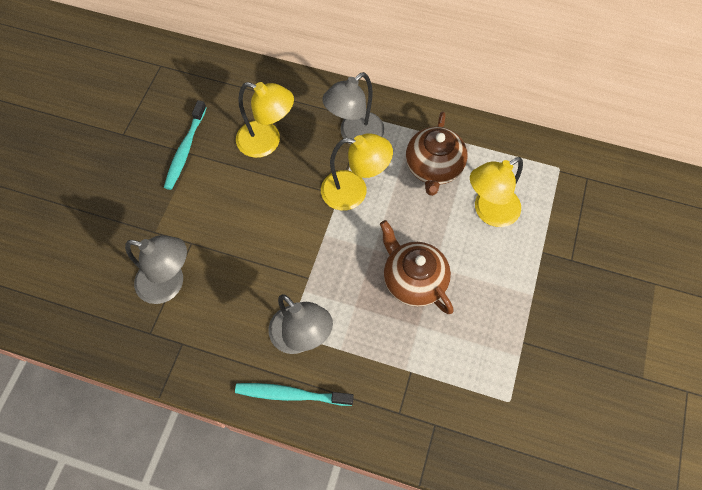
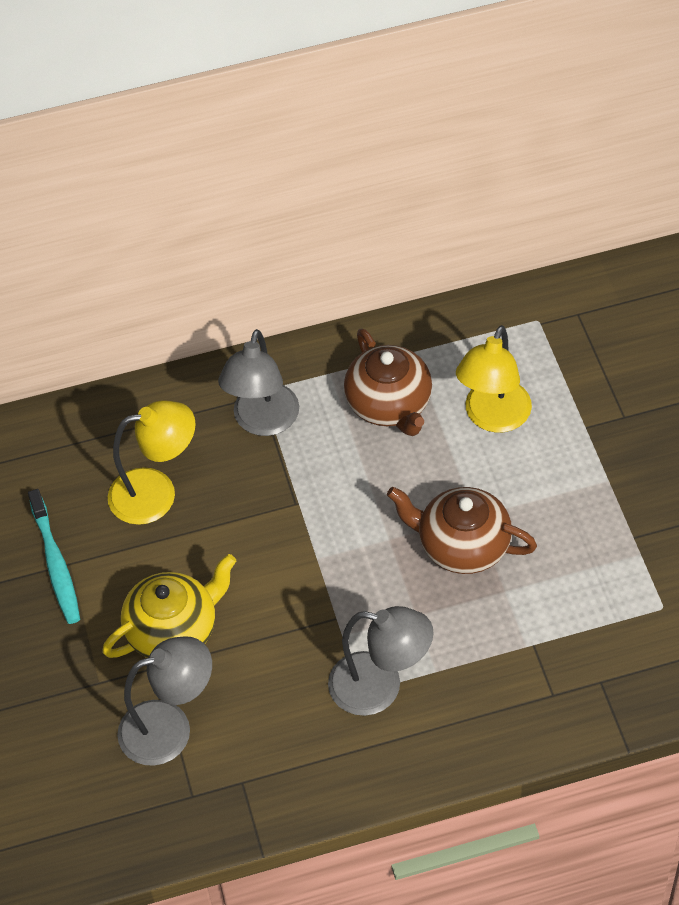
camera: 30 degrees left, 10 degrees down
turquoise toothbrush [235,383,354,406] -> none
yellow lamp [321,133,393,211] -> none
none -> yellow teapot [102,554,236,658]

